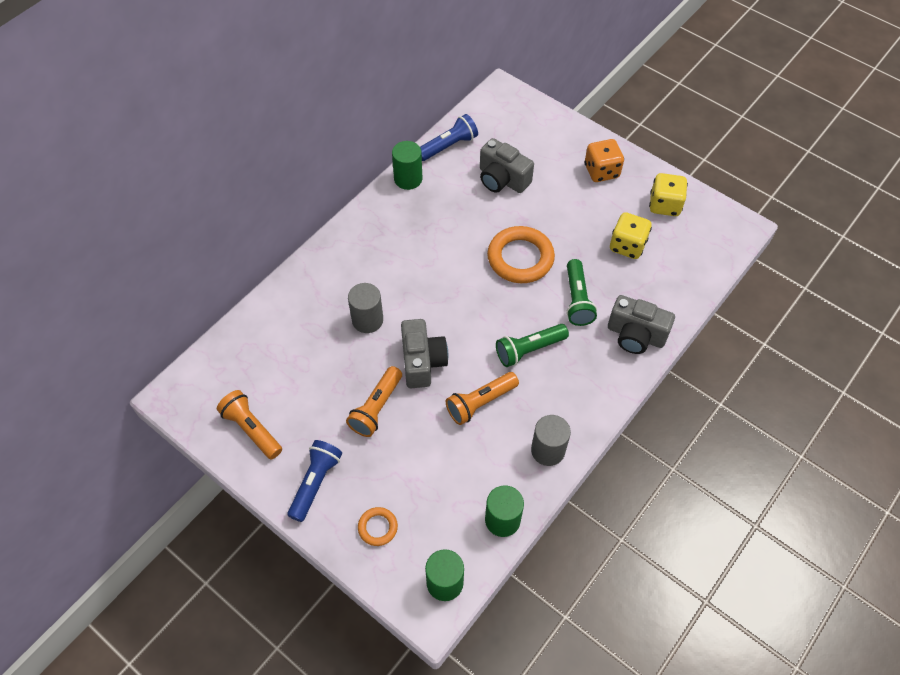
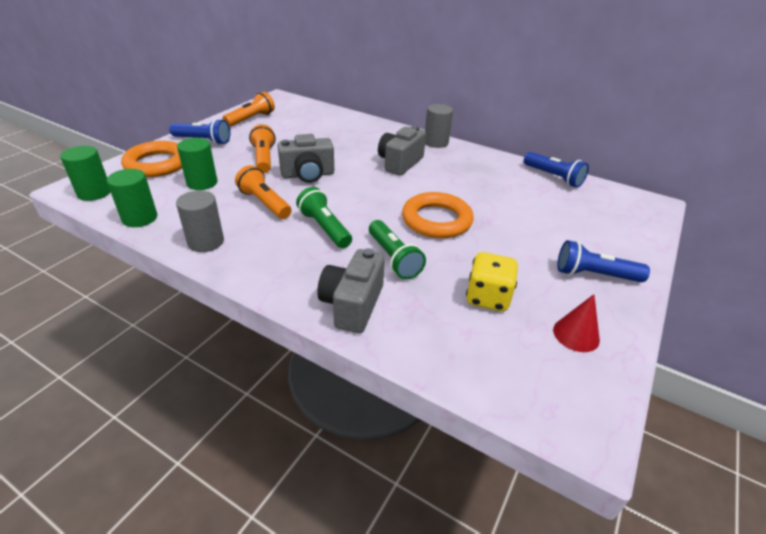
camera: 80 degrees right, 20 degrees down
orange flashlight [346,366,402,437] -> orange flashlight turned 60 degrees clockwise [249,124,276,173]
grey cylinder [348,283,383,333] -> grey cylinder moved to [425,104,453,148]
orange ring [358,507,398,546] -> orange ring [121,141,182,177], size x1.99
green cylinder [392,141,422,190] -> green cylinder moved to [177,138,218,190]
grey camera [480,138,534,193] -> grey camera moved to [378,125,426,176]
green flashlight [566,259,597,326] -> green flashlight turned 105 degrees counterclockwise [369,220,426,279]
orange dice [585,139,624,182] -> blue flashlight [557,240,650,282]
yellow dice [649,173,688,216] -> red cone [553,294,600,352]

